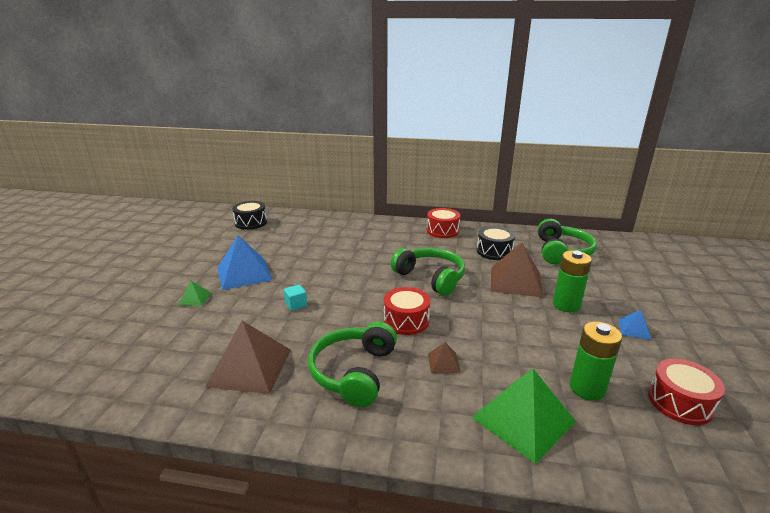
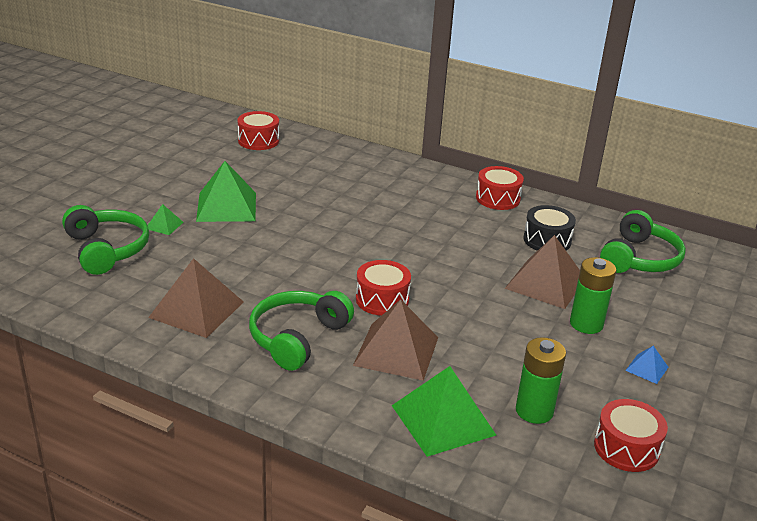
camera: 15 degrees right, 5 degrees up
blue pyramid [217,235,272,290] -> green pyramid [196,161,256,222]
black drum [232,201,267,230] -> red drum [237,111,279,150]
turquoise cube [284,284,307,311] -> none
green headphones [391,248,465,295] -> green headphones moved to [62,205,150,275]
brown pyramid [428,342,461,374] -> brown pyramid [353,299,438,381], size x2.16

